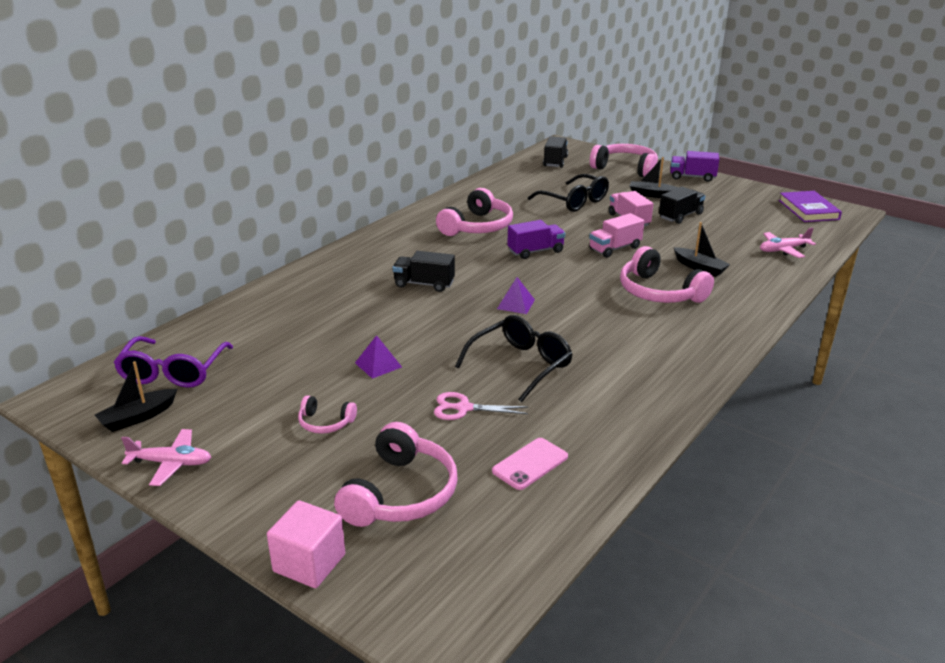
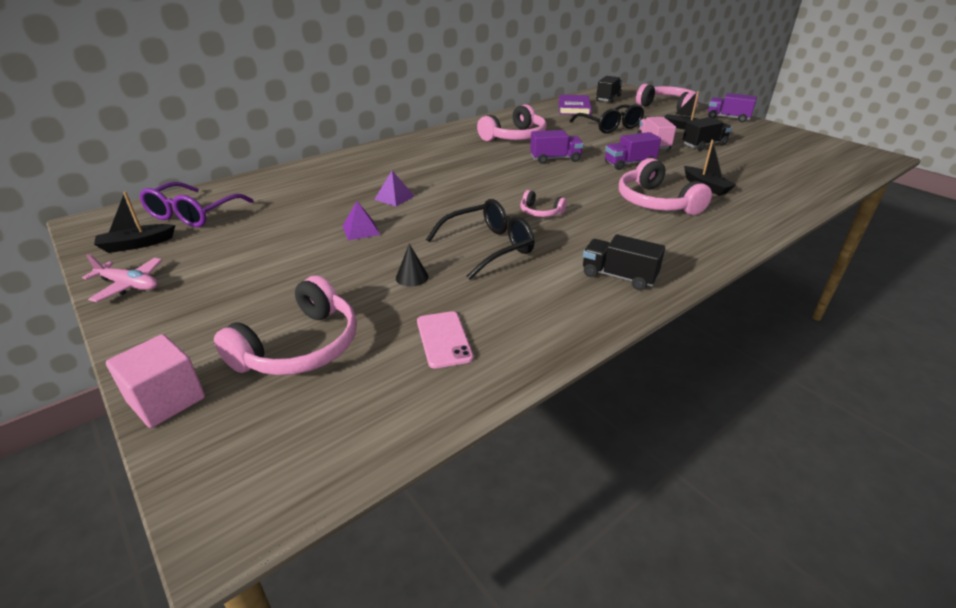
camera: 15 degrees right, 5 degrees up
pink headphones [298,396,357,434] -> pink headphones moved to [520,190,567,217]
black truck [393,251,455,292] -> black truck moved to [583,234,665,290]
pink scissors [434,392,528,420] -> black cone [396,244,429,287]
pink phone [492,438,568,490] -> pink phone turned 75 degrees counterclockwise [417,311,473,369]
purple pyramid [497,277,535,314] -> purple pyramid moved to [374,171,414,206]
pink truck [589,213,644,258] -> purple truck [605,132,661,170]
pink plane [760,227,816,258] -> none
purple book [779,191,842,222] -> purple book moved to [558,95,591,115]

